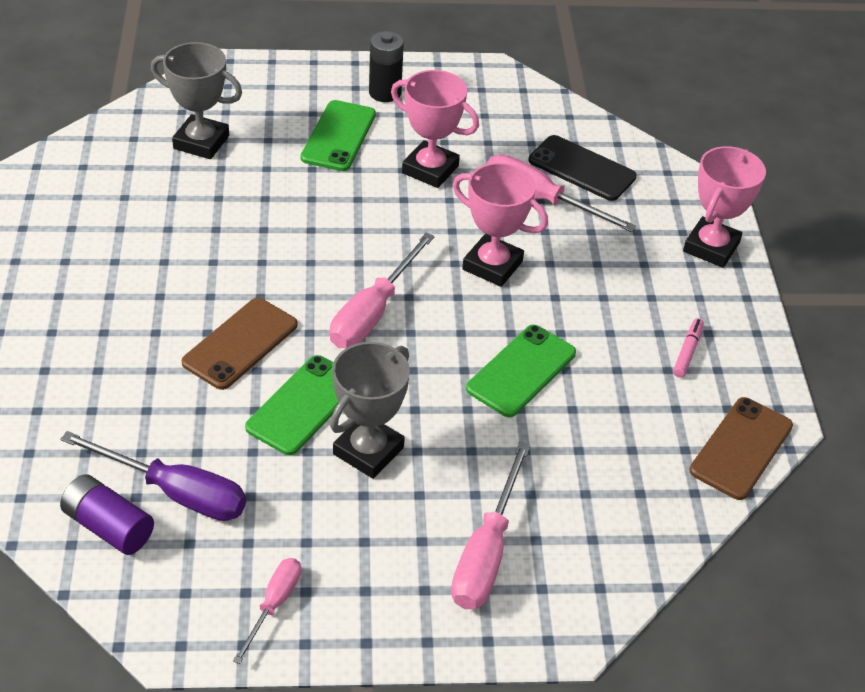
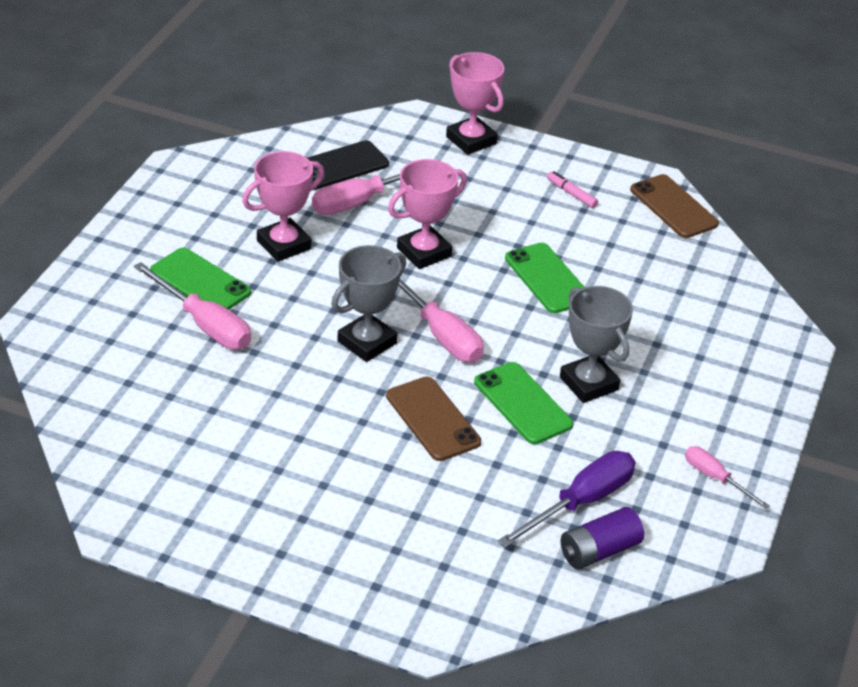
camera: 65 degrees left, 5 degrees down
grey trophy [151,42,242,159] -> grey trophy moved to [331,245,406,362]
black battery [369,31,404,102] -> none
pink screwdriver [451,442,531,609] -> pink screwdriver moved to [134,262,251,349]

